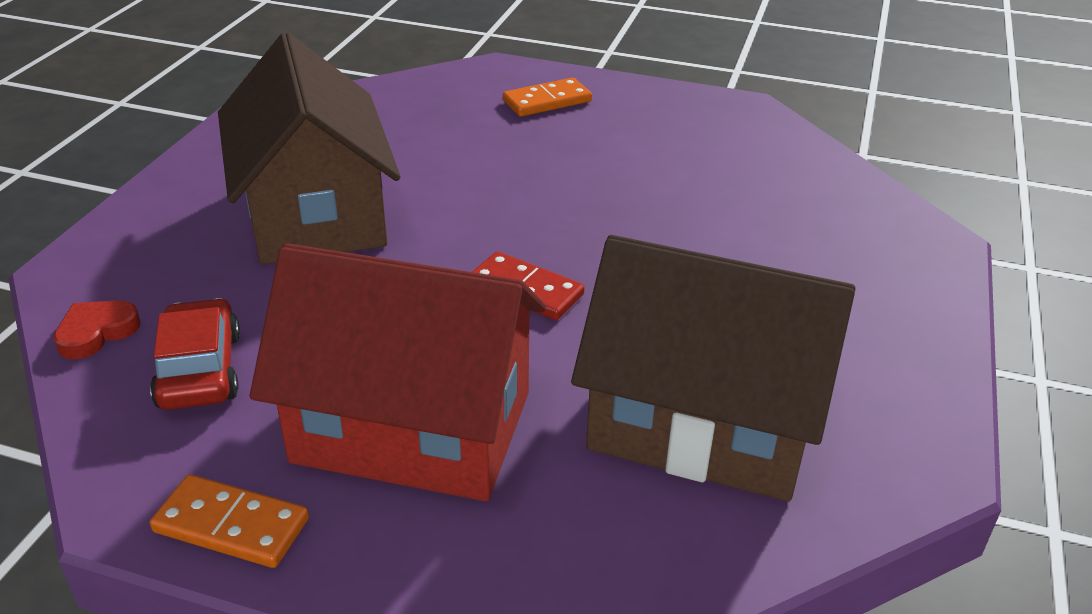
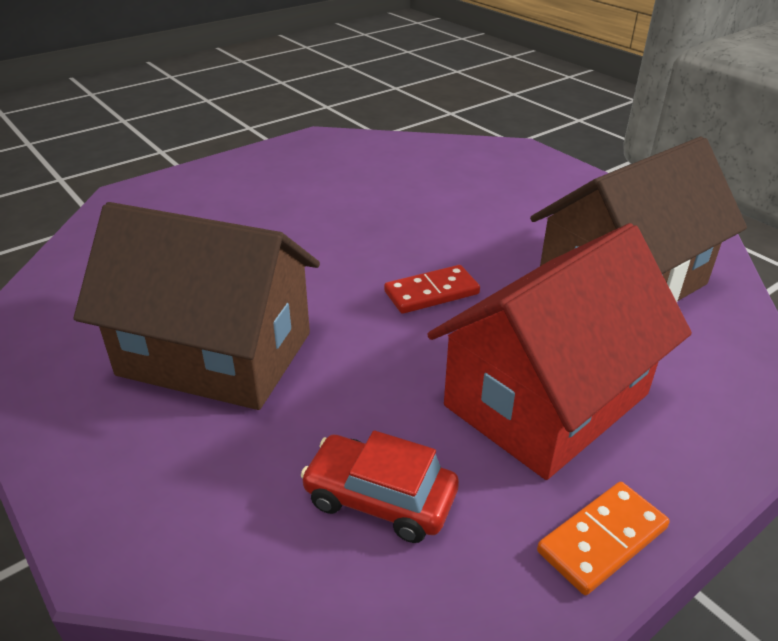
camera: 55 degrees left, 0 degrees up
red heart [53,300,140,359] -> none
orange domino [503,78,592,117] -> none

